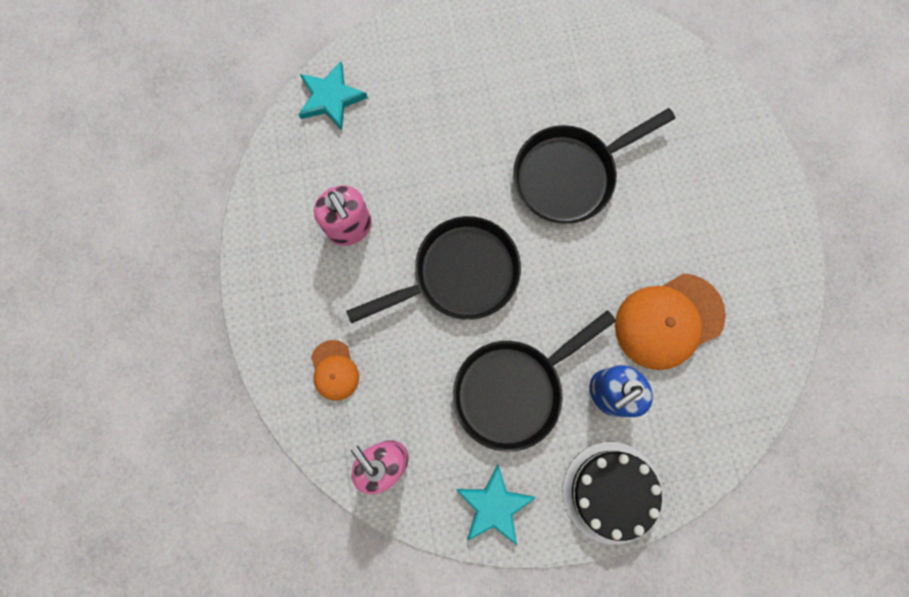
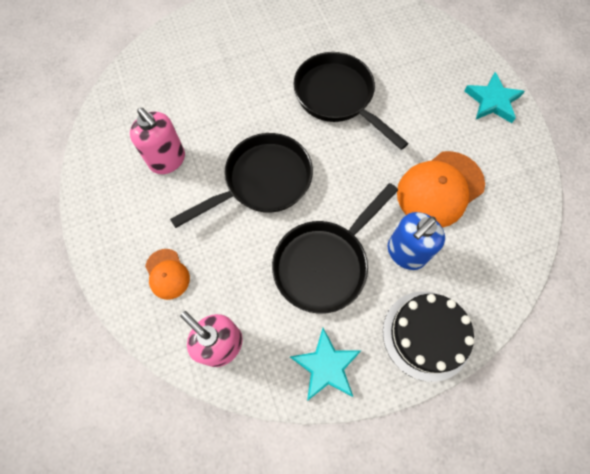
camera: 10 degrees left, 10 degrees down
turquoise star [298,61,368,131] -> turquoise star moved to [464,72,525,123]
black pan [513,108,675,224] -> black pan turned 90 degrees clockwise [293,52,409,150]

